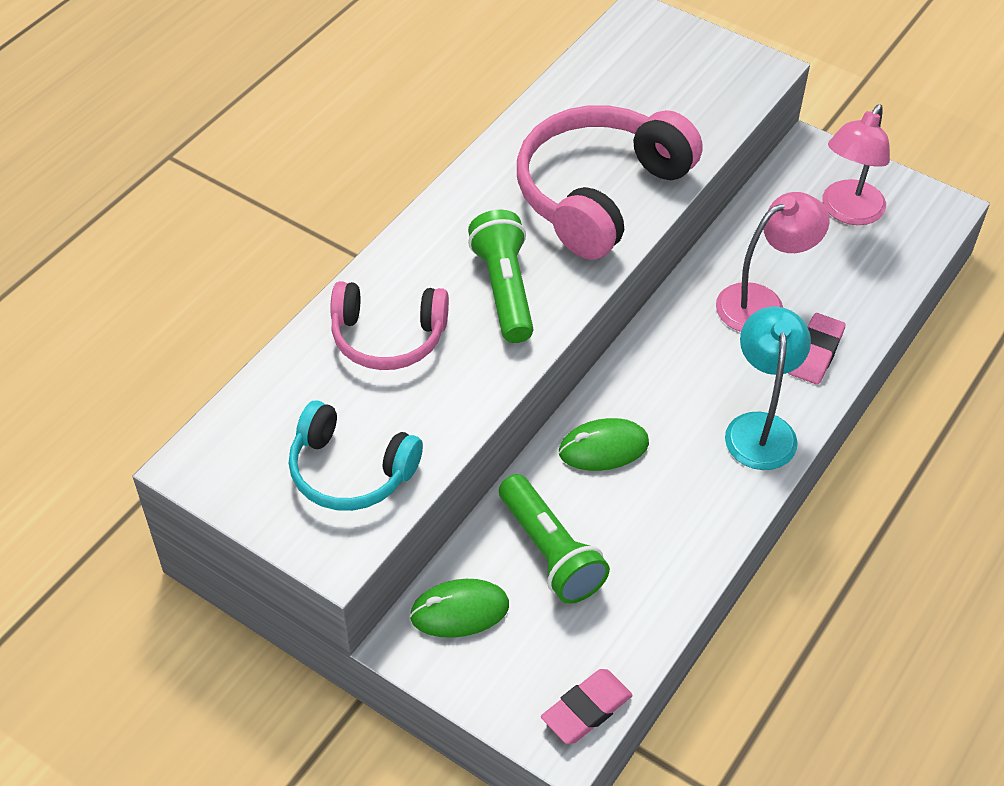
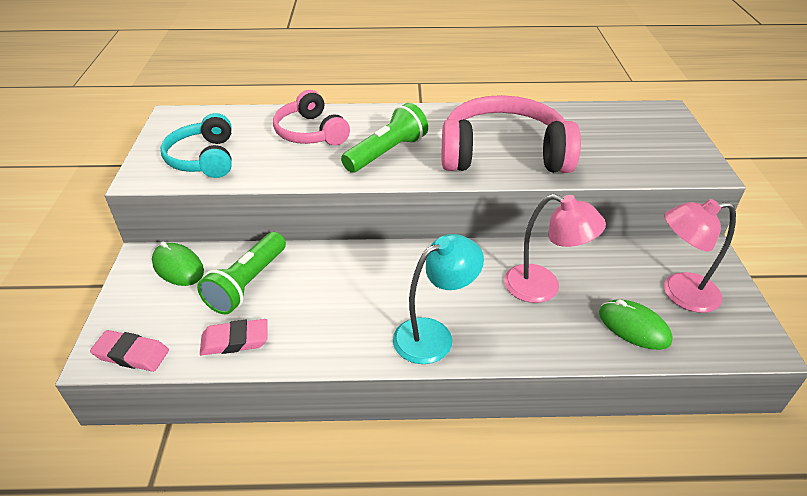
camera: 55 degrees right, 10 degrees down
green mouse [559,418,649,471] -> green mouse moved to [599,300,672,350]
pink eraser [788,313,845,385] -> pink eraser moved to [200,319,268,355]

